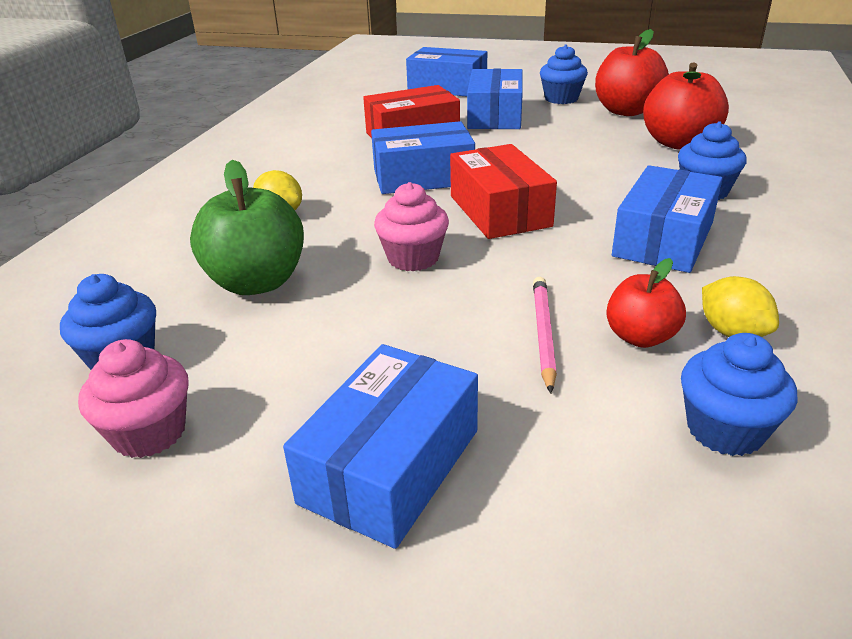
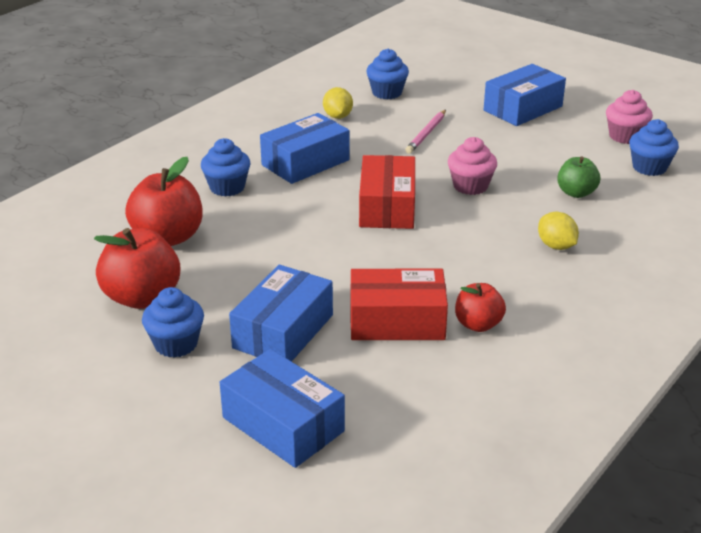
camera: 160 degrees left, 0 degrees up
green apple [190,160,304,295] -> green apple [557,156,600,198], size x0.59
blue box [371,121,475,194] -> none
red apple [606,258,686,348] -> red apple moved to [455,283,506,332]

